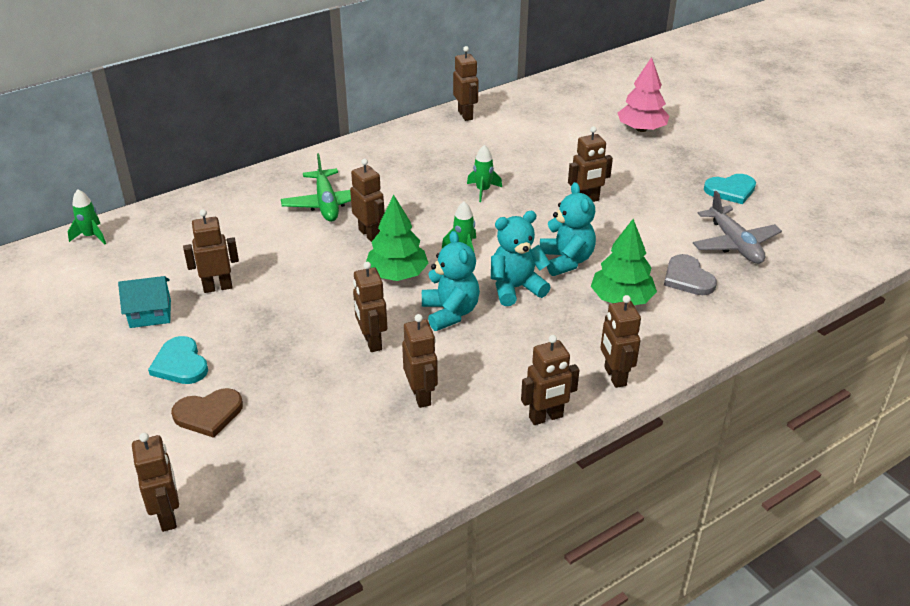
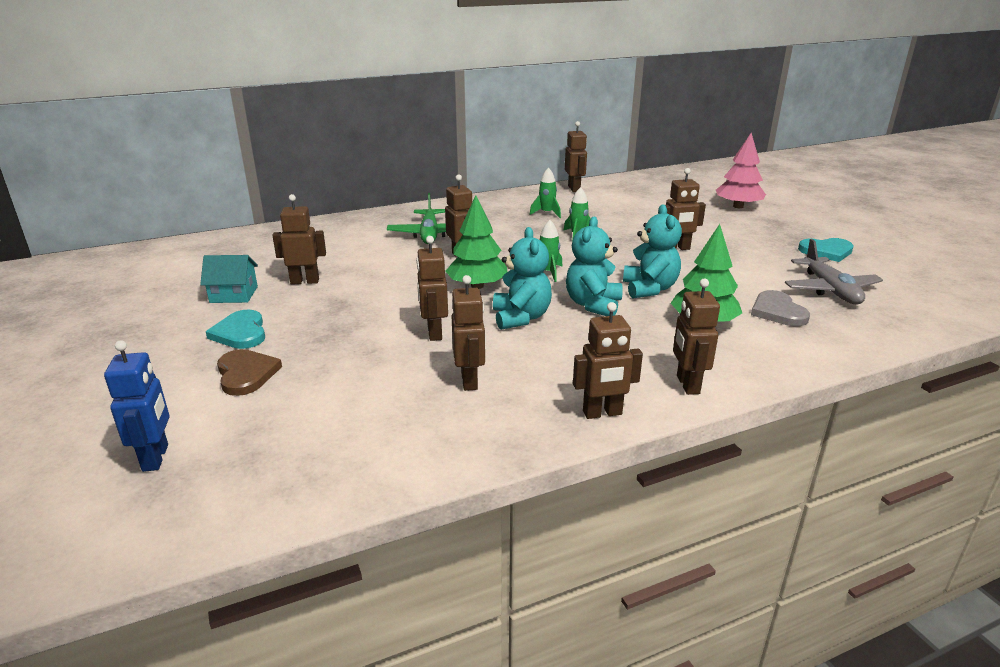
camera: 10 degrees right, 10 degrees down
green rocket [68,189,106,244] -> green rocket moved to [529,168,561,218]
brown robot [132,433,179,532] -> blue robot [104,340,169,472]
brown heart [171,388,243,438] -> brown heart turned 105 degrees counterclockwise [217,349,282,396]
turquoise teddy bear [491,211,551,306] -> turquoise teddy bear turned 60 degrees counterclockwise [566,217,623,316]

